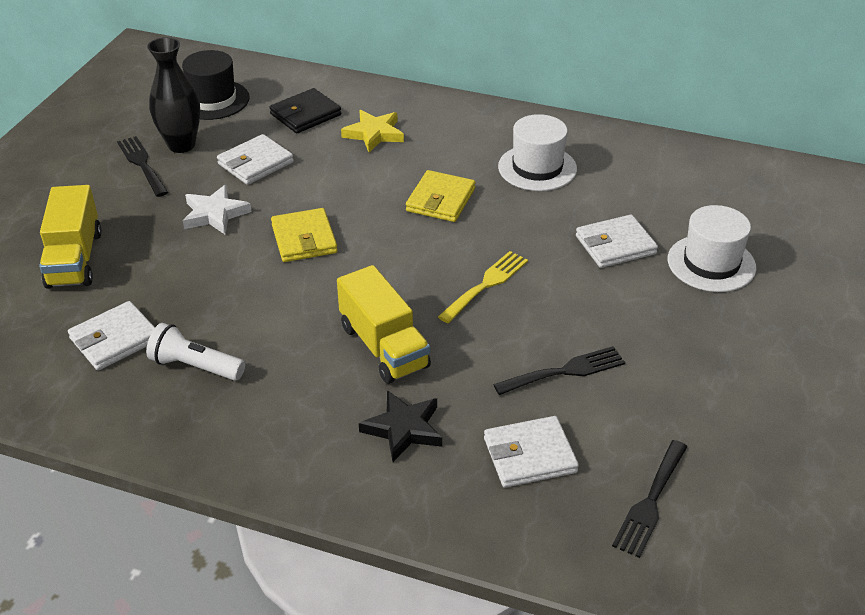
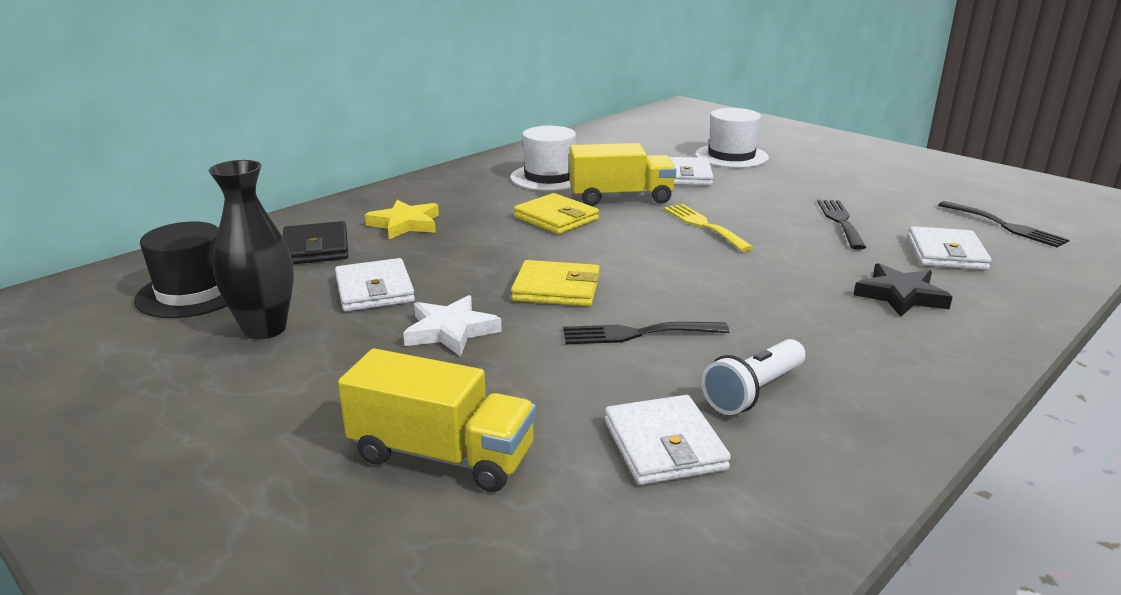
camera: 65 degrees left, 15 degrees down
black fork [117,136,168,197] -> black fork moved to [563,322,729,344]
yellow truck [337,265,431,384] -> yellow truck moved to [569,143,676,206]

